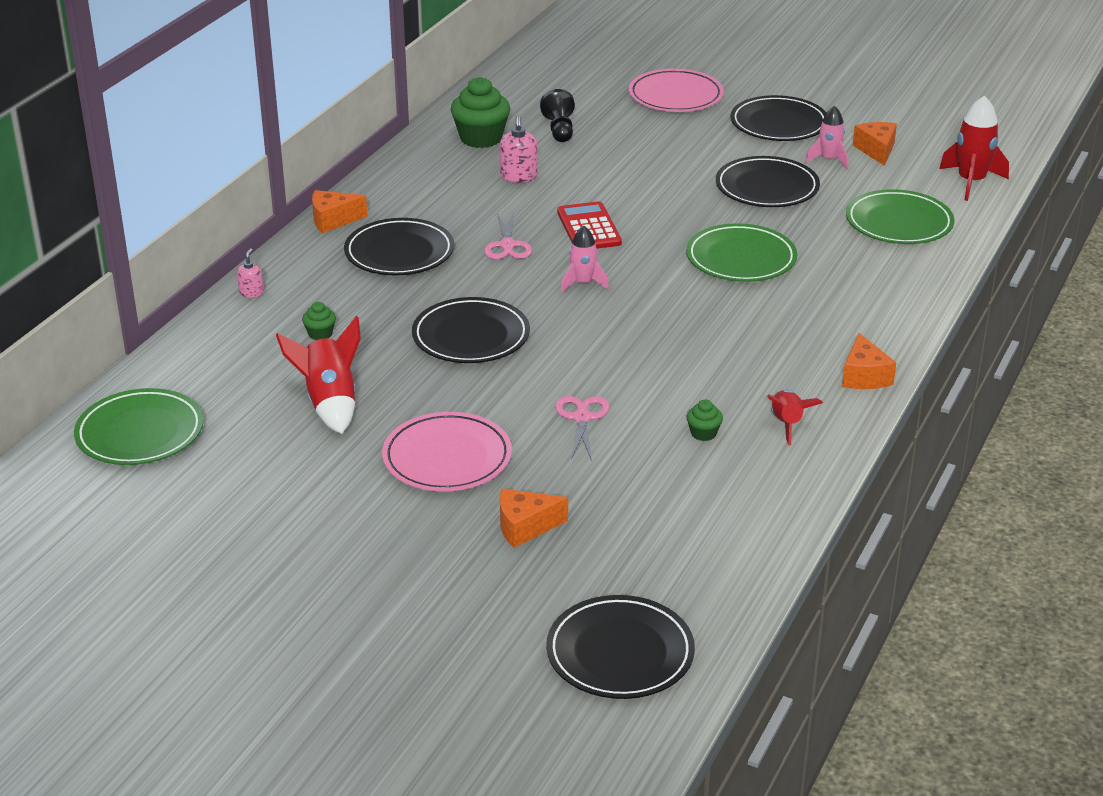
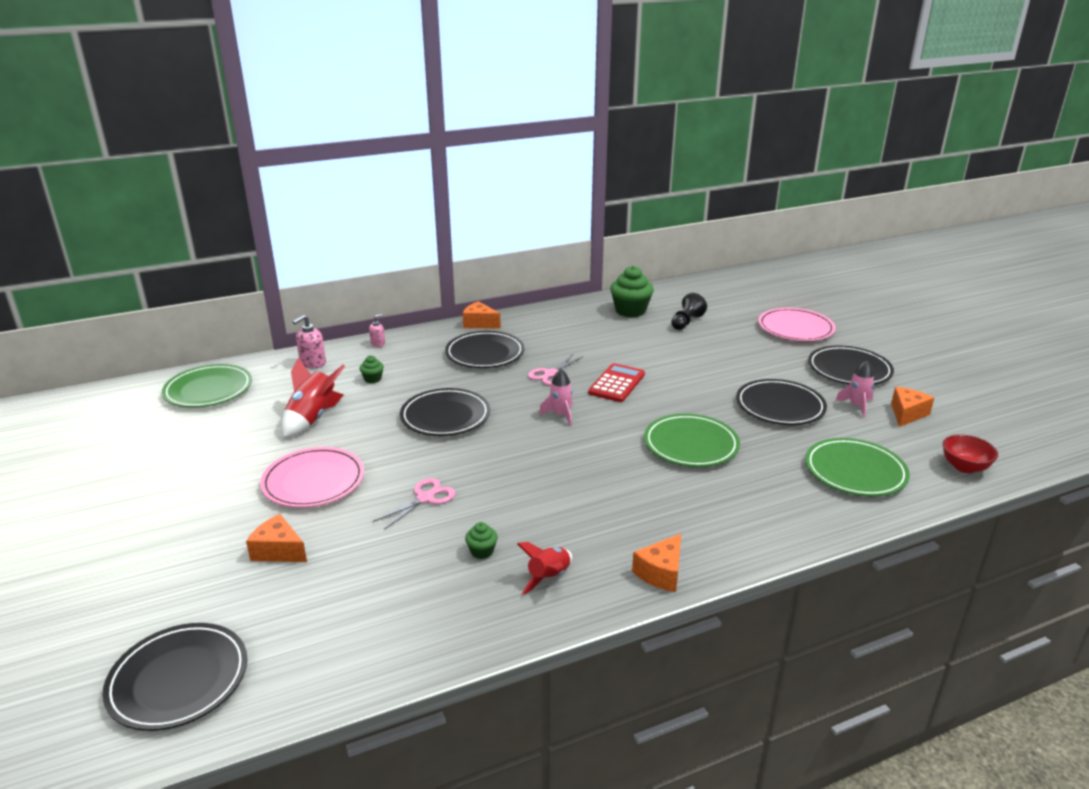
camera: 40 degrees right, 5 degrees down
pink soap dispenser [500,115,537,183] -> pink soap dispenser moved to [293,315,326,369]
red rocket [939,95,1009,201] -> red bowl [943,434,998,473]

